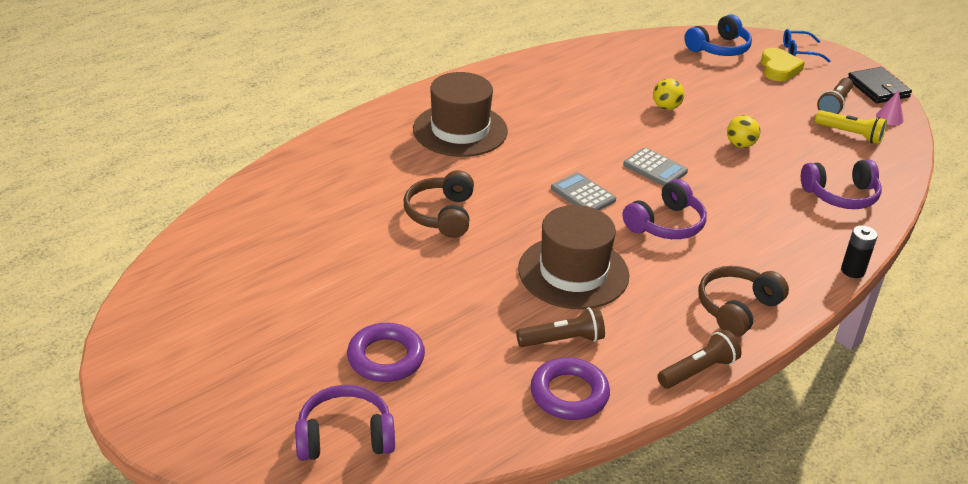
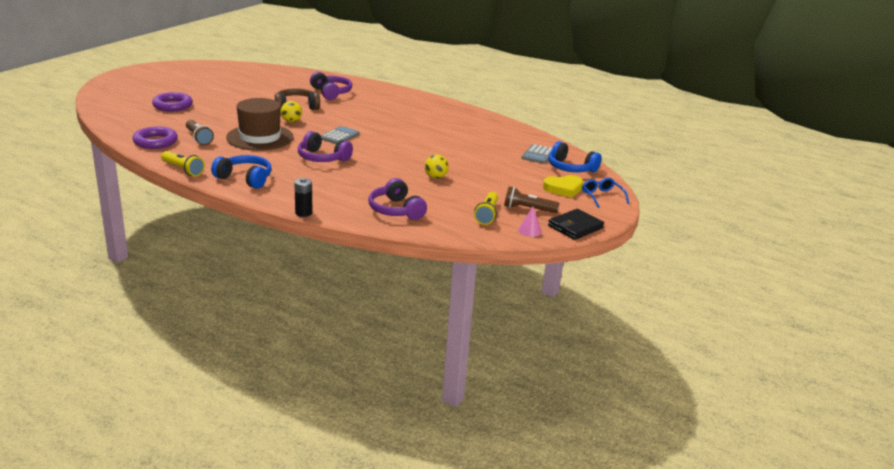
camera: 70 degrees right, 10 degrees down
purple headphones [295,385,395,461] -> purple headphones moved to [310,72,352,100]
brown hat [413,72,508,157] -> none
grey calculator [623,148,688,186] -> grey calculator moved to [521,144,552,164]
yellow ball [653,79,684,110] -> yellow ball moved to [281,101,302,123]
brown flashlight [657,330,742,389] -> yellow flashlight [161,151,205,176]
brown headphones [698,266,789,337] -> blue headphones [211,155,271,189]

